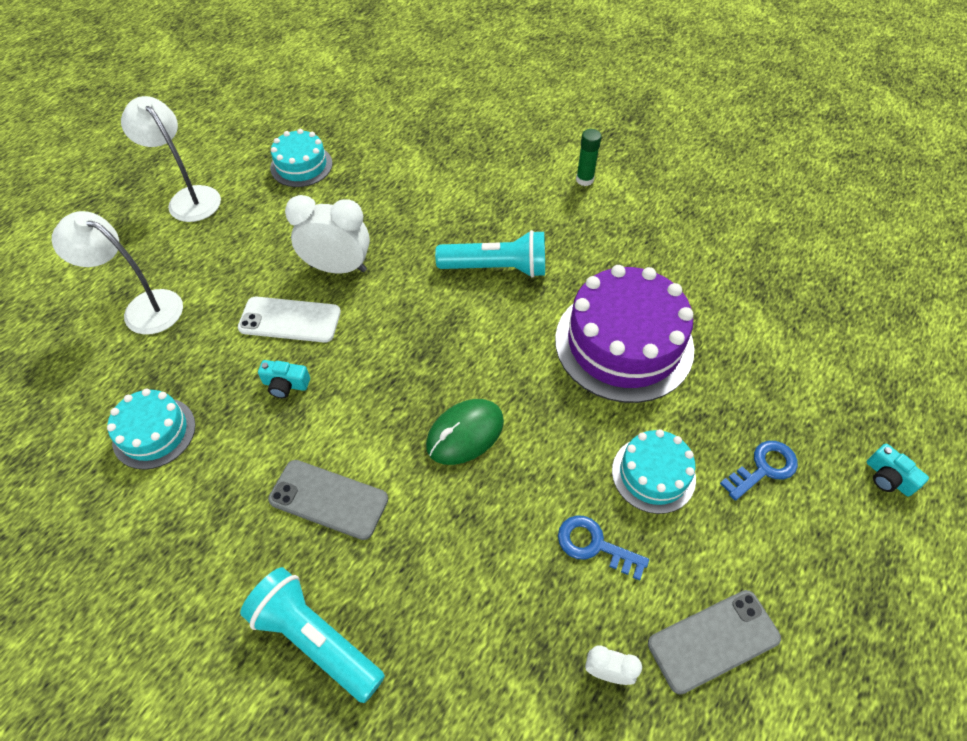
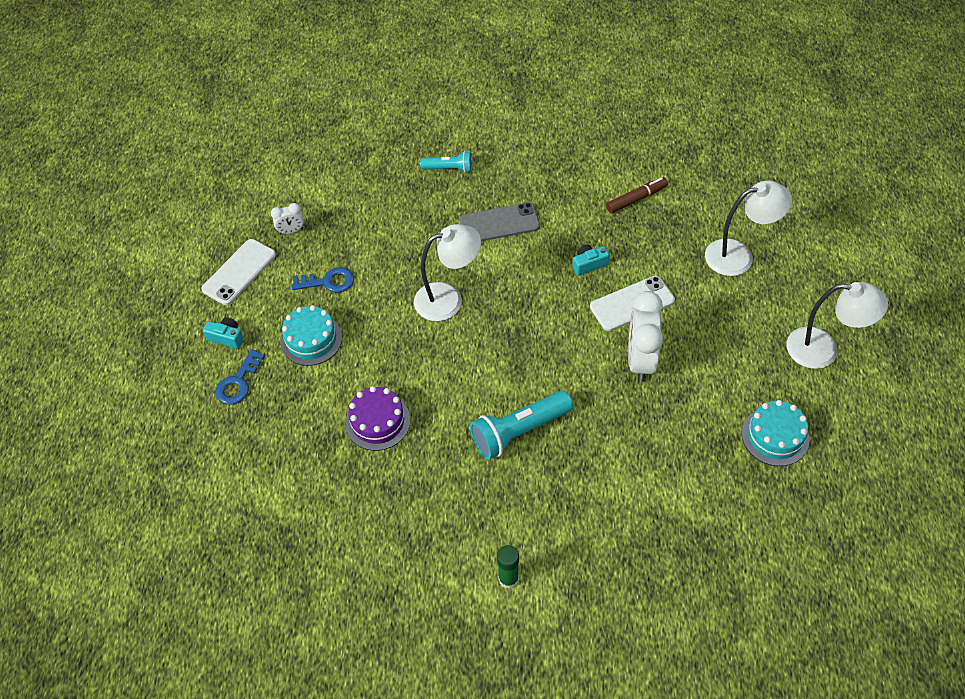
camera: 150 degrees right, 0 degrees up
turquoise cake [107,389,196,470] -> brown marker [606,177,668,214]
turquoise flashlight [240,567,385,703] -> turquoise flashlight [420,151,473,173], size x0.59
white clock [285,195,370,274] -> white clock turned 120 degrees clockwise [628,291,663,382]
green mouse [426,399,504,465] -> white lamp [414,224,481,321]
purple cake [555,265,694,403] -> purple cake [345,386,410,451], size x0.54
grey phone [648,590,781,695] -> white phone [201,239,276,305]
turquoise camera [867,443,929,497] -> turquoise camera moved to [203,317,244,349]

